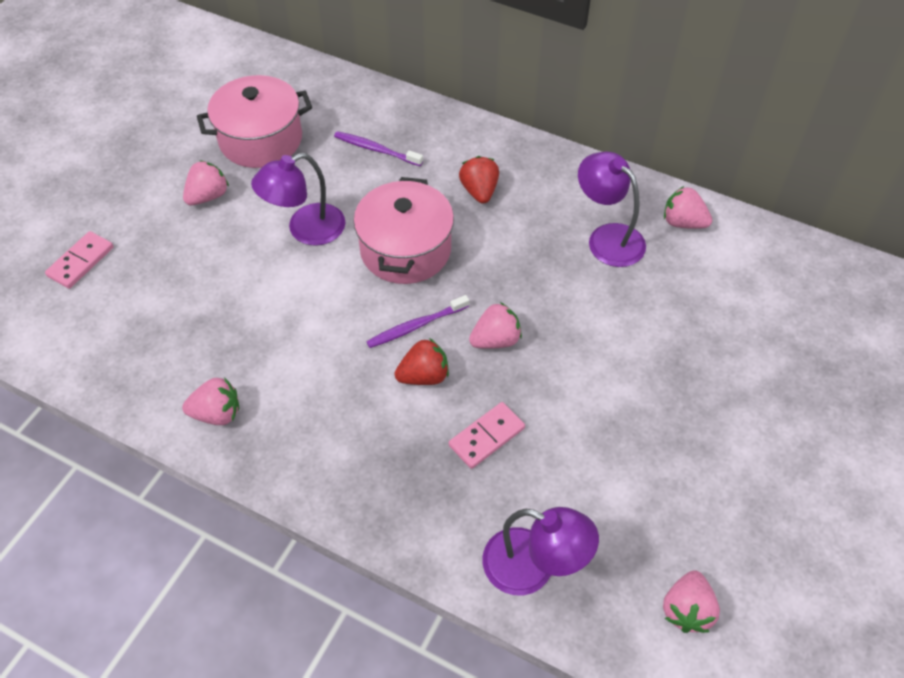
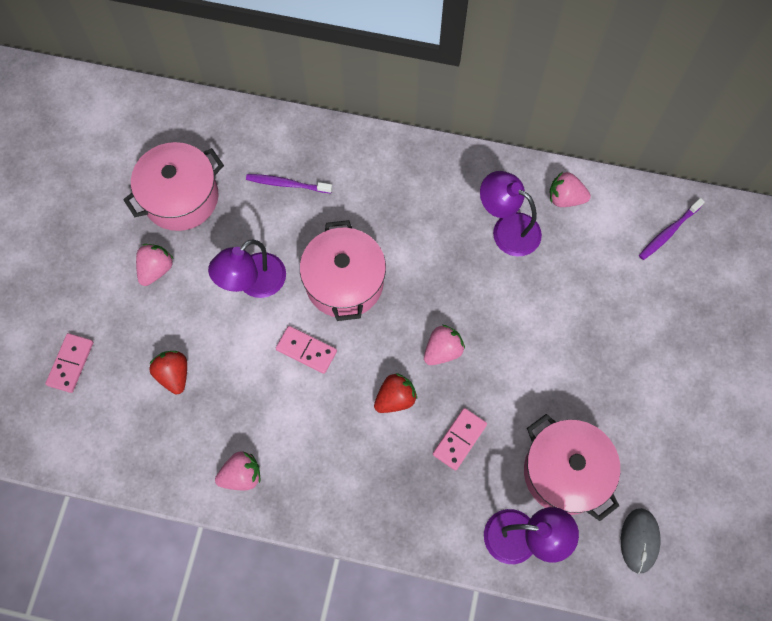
camera: 15 degrees left, 15 degrees up
purple toothbrush [366,295,469,348] -> purple toothbrush moved to [639,198,705,260]
red strawberry [459,156,499,204] -> red strawberry moved to [149,351,187,394]
pink strawberry [663,570,720,633] -> grey mouse [621,508,661,574]
none -> pink domino [276,326,337,374]
none -> pink pot [524,414,620,521]

